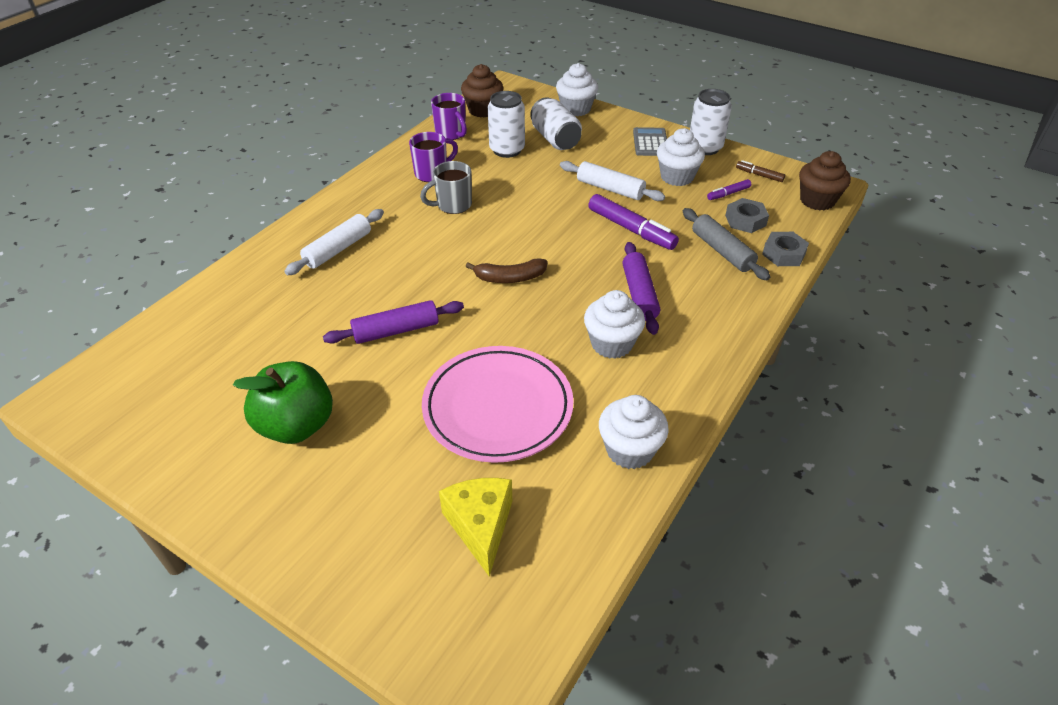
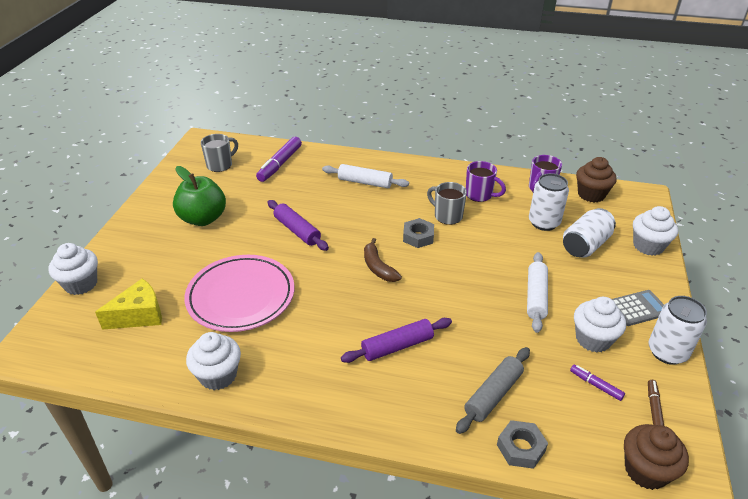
camera: 70 degrees right, 5 degrees down
white cupcake [584,290,645,359] -> white cupcake moved to [48,243,98,295]
purple marker [588,194,679,250] -> purple marker moved to [256,137,302,182]
grey nut [725,198,769,233] -> grey nut moved to [403,218,434,248]
none -> grey mug [201,134,238,172]

